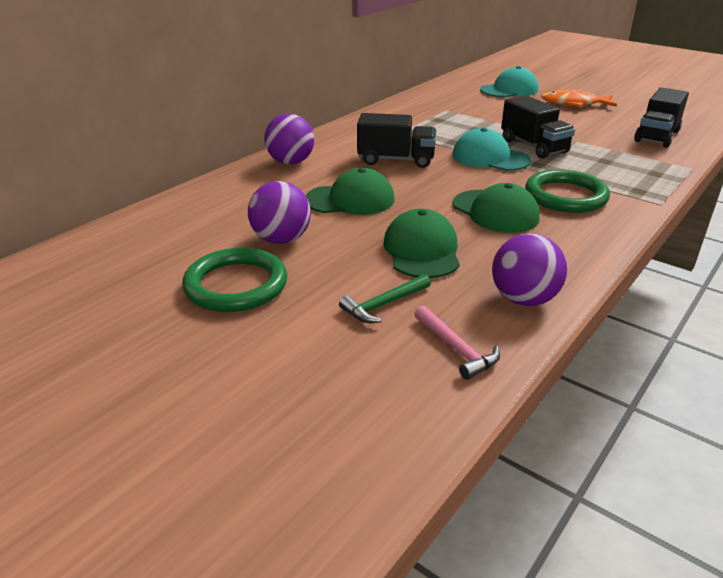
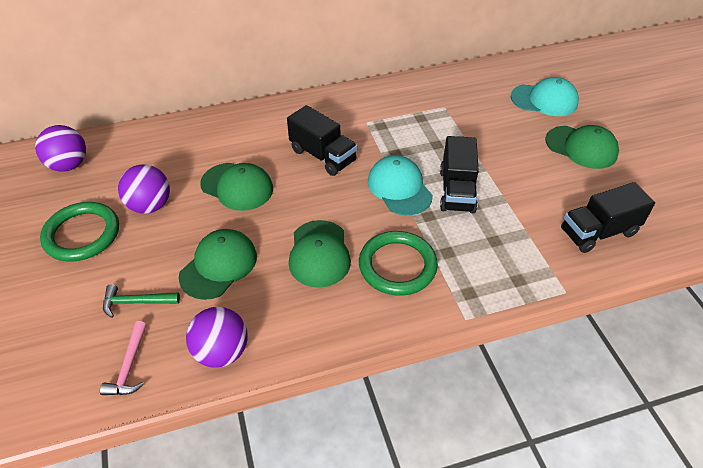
camera: 35 degrees right, 15 degrees up
purple ball [265,114,314,165] -> purple ball moved to [35,125,86,172]
orange fish [541,90,617,107] -> green cap [545,125,619,169]

